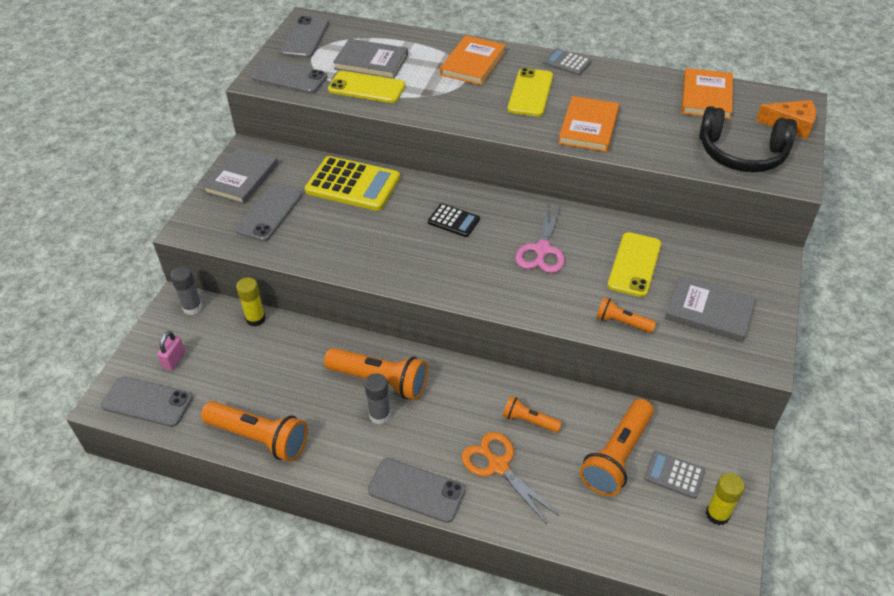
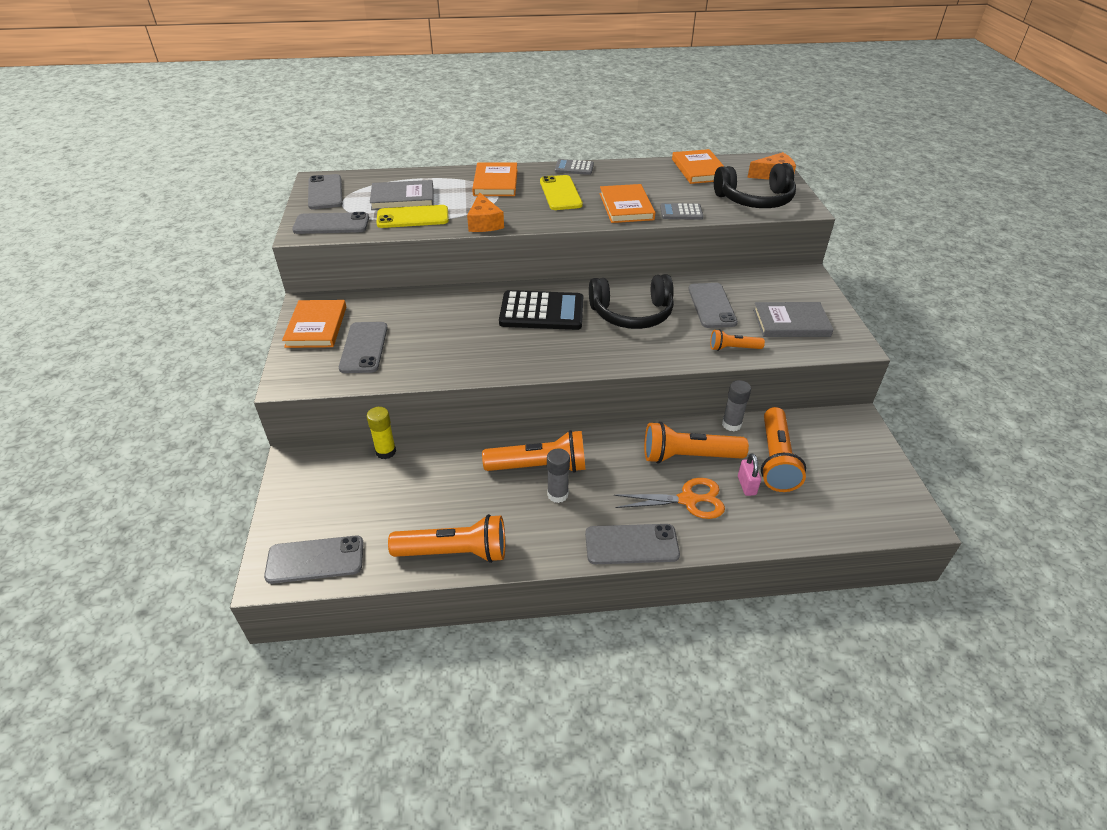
camera: 25 degrees left, 5 degrees down
pink padlock [157,331,185,371] -> pink padlock moved to [738,453,761,496]
grey glue stick [170,266,202,315] -> grey glue stick moved to [722,380,751,432]
grey book [202,147,278,204] -> orange book [282,300,346,348]
yellow calculator [305,156,400,211] -> none
black calculator [428,203,480,237] -> black calculator [499,290,583,330], size x1.90
orange scissors [462,432,559,524] -> orange scissors turned 150 degrees clockwise [614,478,725,519]
orange flashlight [503,396,562,433] -> orange flashlight [644,422,749,463], size x1.85
pink scissors [515,204,565,273] -> black headphones [589,274,674,329]
yellow phone [608,232,661,297] -> grey phone [688,283,738,328]
grey calculator [644,451,705,499] -> grey calculator moved to [660,203,703,220]
yellow glue stick [706,473,745,525] -> none
none -> orange cheese [467,192,504,232]

